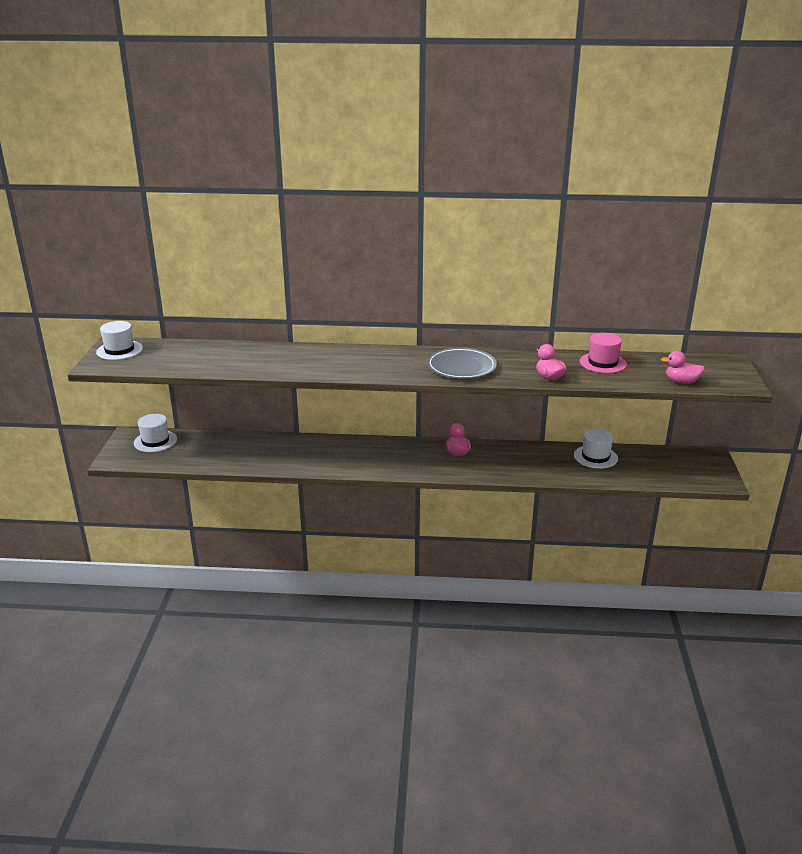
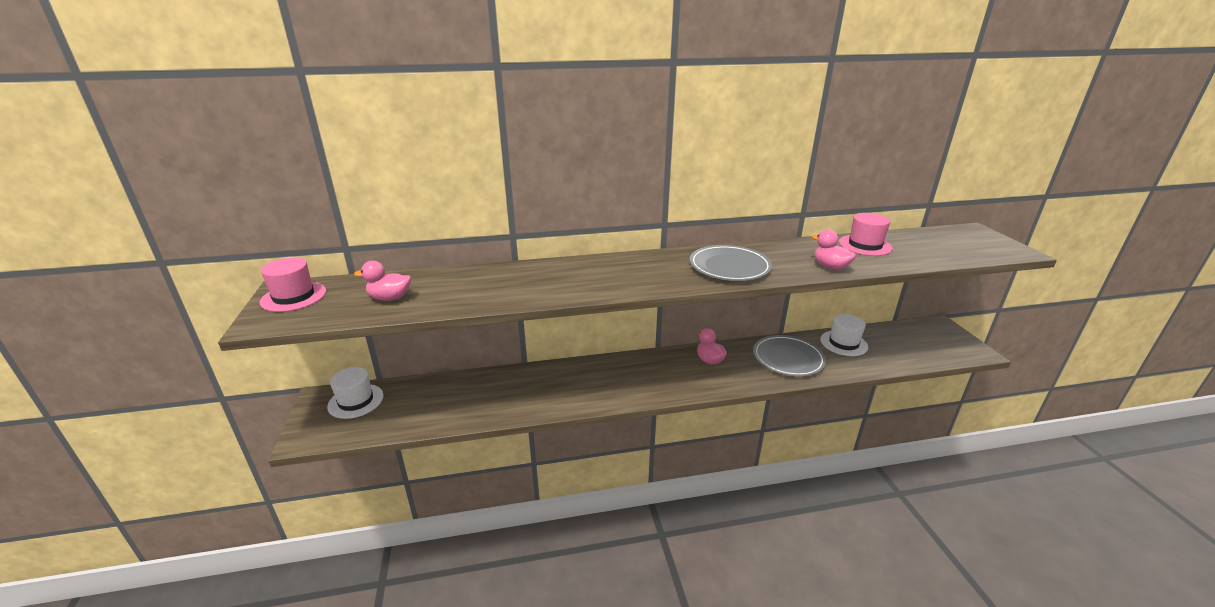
camera: 15 degrees left, 0 degrees up
white hat [96,321,143,360] -> pink hat [260,258,327,312]
pink duck [661,351,705,384] -> pink duck moved to [354,261,411,301]
none -> grey plate [753,335,826,377]

